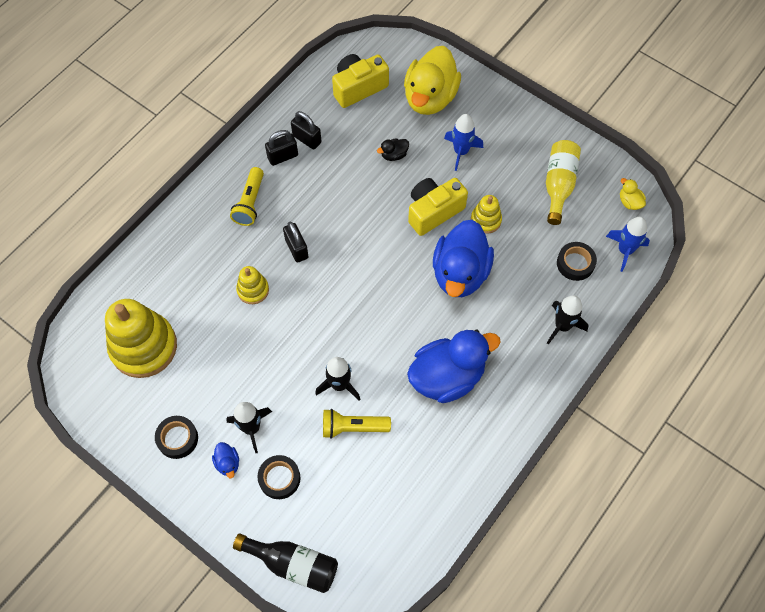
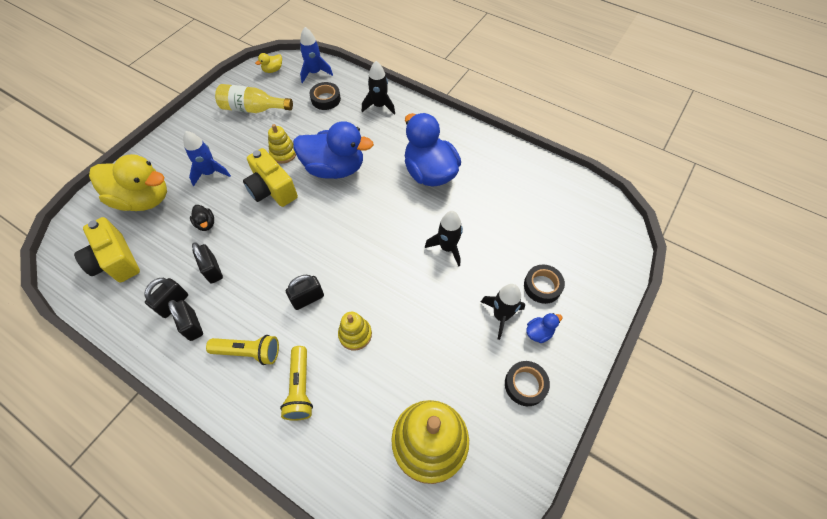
camera: 95 degrees left, 5 degrees down
black bottle [233,534,338,593] -> none
yellow flashlight [323,409,391,439] -> yellow flashlight moved to [280,346,313,421]
none -> black padlock [192,242,223,284]

